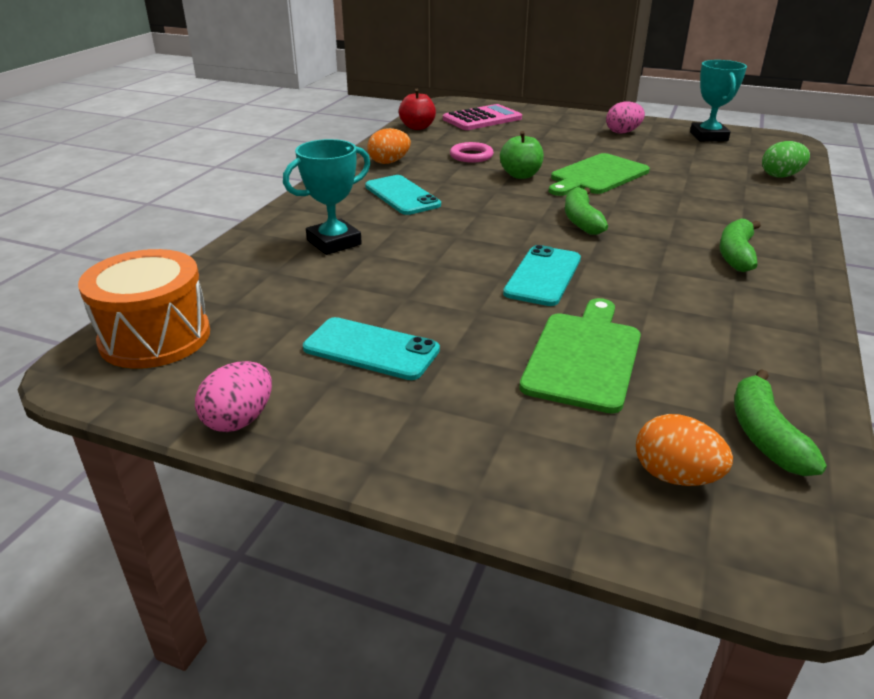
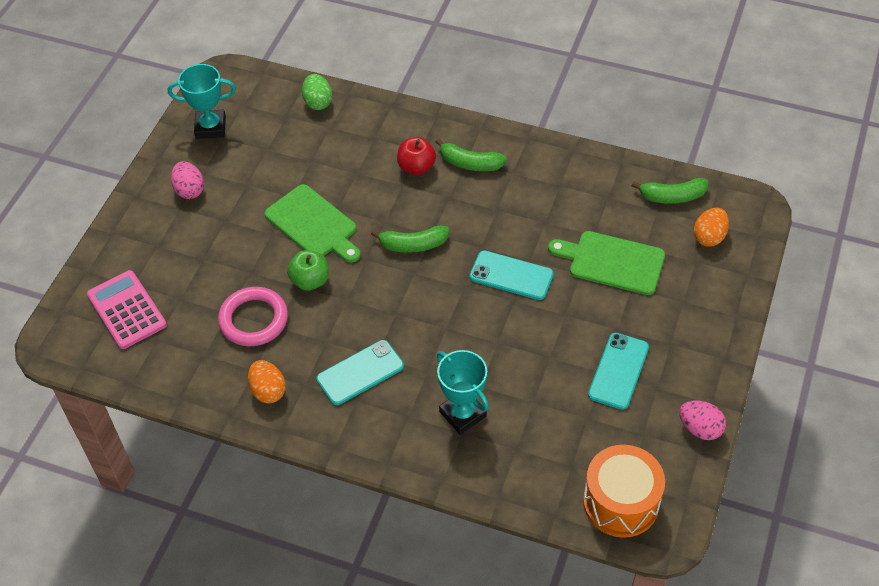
camera: 90 degrees left, 20 degrees up
red apple [399,89,436,130] -> red apple moved to [397,137,436,175]
pink ring [450,142,494,163] -> pink ring [218,287,288,346], size x1.54

